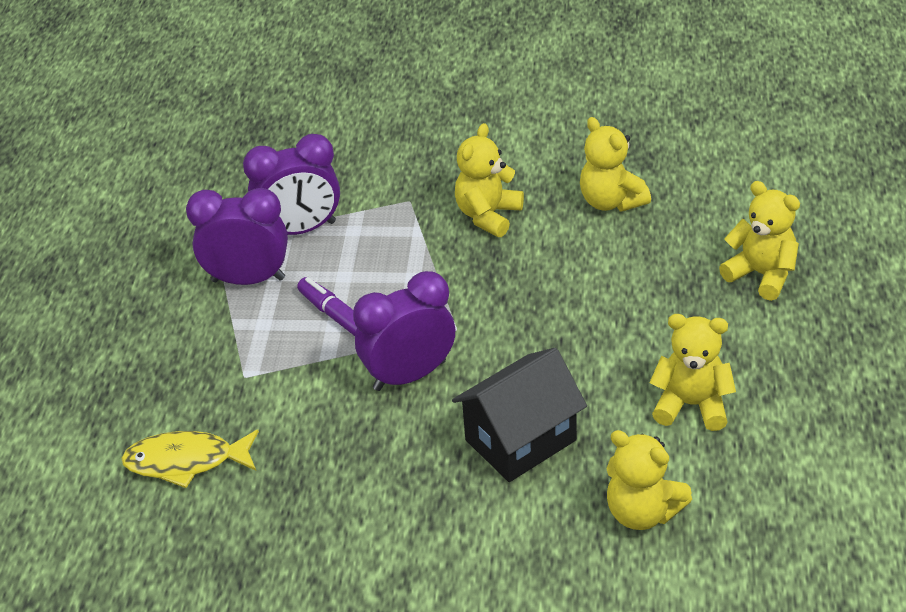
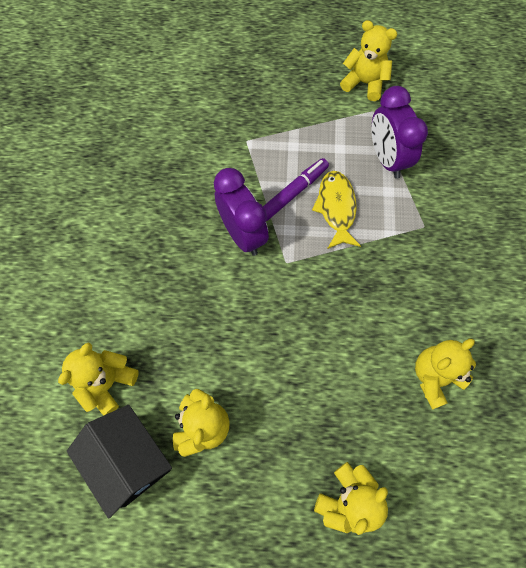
camera: 85 degrees right, 25 degrees up
yellow fish [121,430,259,488] -> yellow fish moved to [312,171,361,249]
purple clock [186,188,288,285] -> none
black house [452,348,587,482] -> black house moved to [67,405,172,519]
yellow teddy bear [455,123,524,237] -> yellow teddy bear moved to [340,20,397,101]

